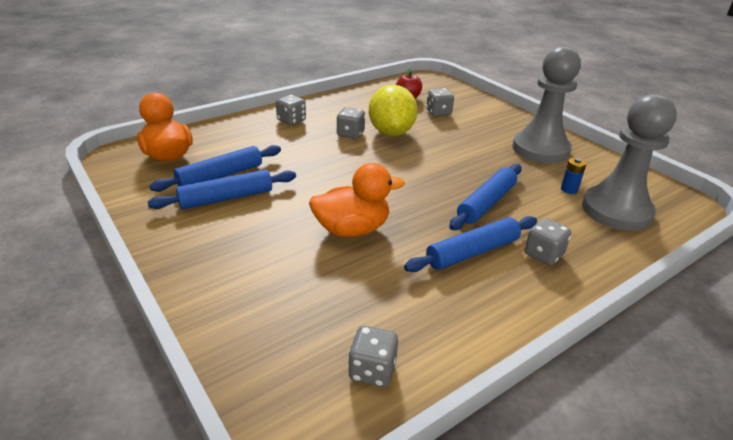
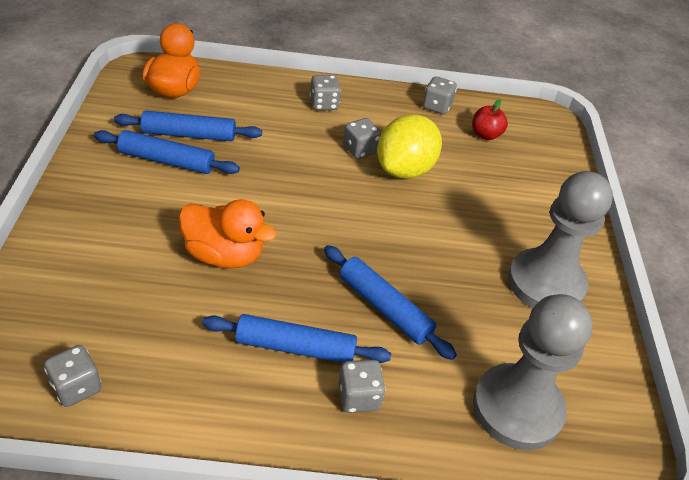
camera: 35 degrees right, 10 degrees up
grey dice [426,88,454,116] -> grey dice moved to [423,76,457,114]
blue rolling pin [449,164,522,230] -> blue rolling pin turned 60 degrees clockwise [324,245,457,360]
blue battery [561,158,586,194] -> none

